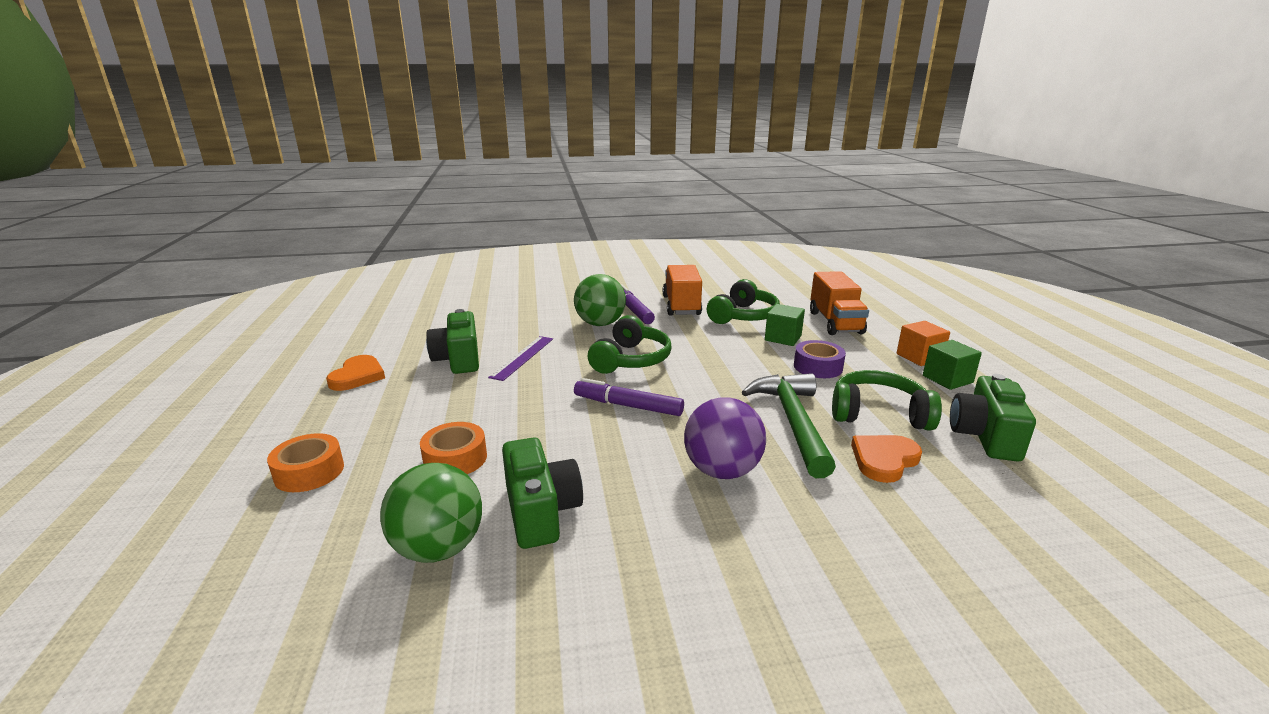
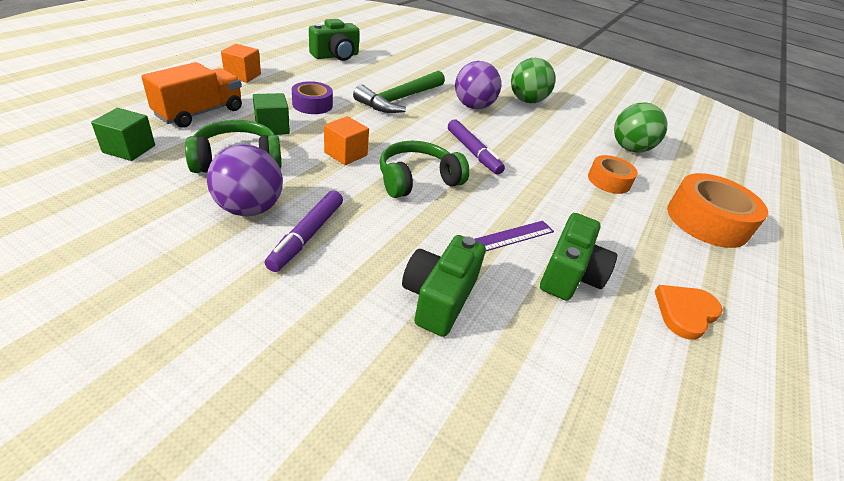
camera: 145 degrees left, 15 degrees up
orange tape [267,433,344,492] -> orange tape [667,173,768,248], size x1.72
green camera [502,437,583,549] -> green camera moved to [402,235,486,337]
green ball [574,274,626,326] -> green ball moved to [511,58,556,103]
orange truck [663,265,702,315] -> purple ball [207,144,283,216]
green headphones [832,370,942,431] -> none
orange heart [851,435,922,483] -> none
green cube [923,340,982,390] -> green cube moved to [91,108,155,161]
none -> orange cube [324,116,369,165]

